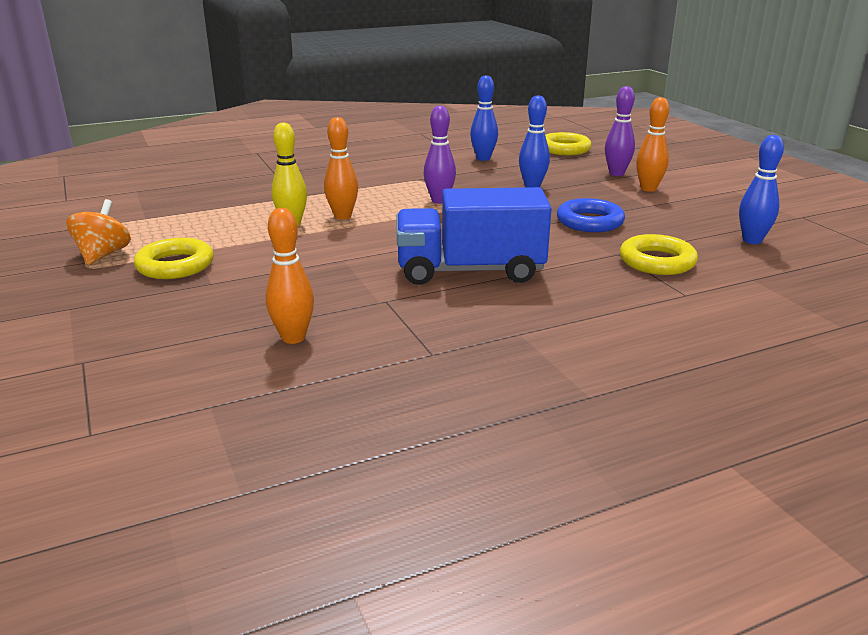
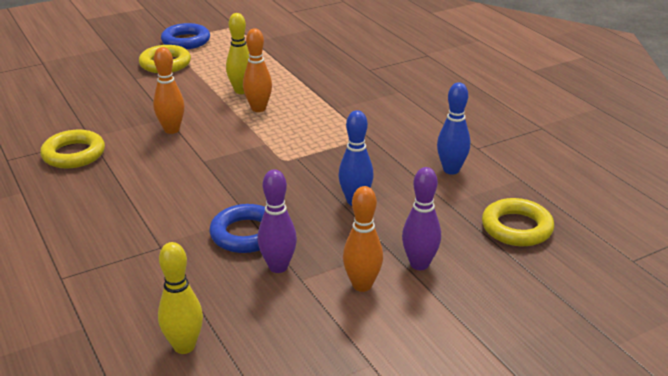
camera: 85 degrees right, 5 degrees up
orange spinning top [66,199,131,265] -> blue ring [161,23,210,49]
orange bowling pin [266,208,314,344] -> orange bowling pin moved to [153,47,185,134]
blue truck [397,187,552,285] -> none
purple bowling pin [424,106,456,204] -> purple bowling pin moved to [257,169,297,273]
yellow ring [620,234,698,275] -> yellow ring moved to [40,130,105,168]
blue bowling pin [739,135,784,244] -> yellow bowling pin [158,242,203,354]

